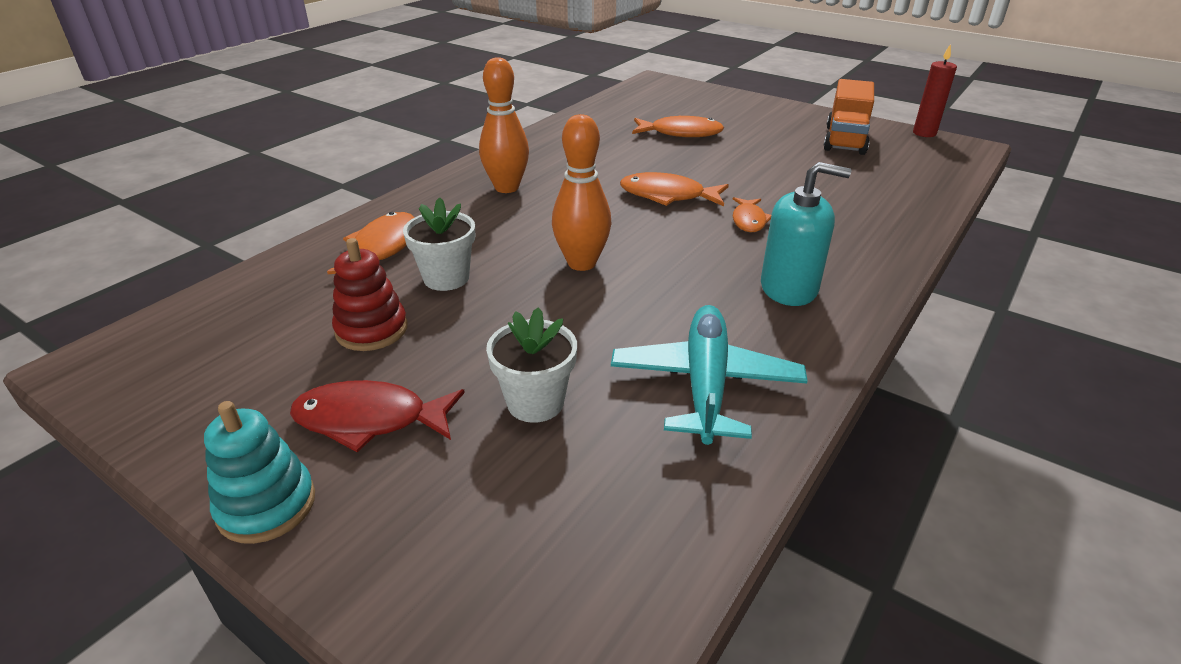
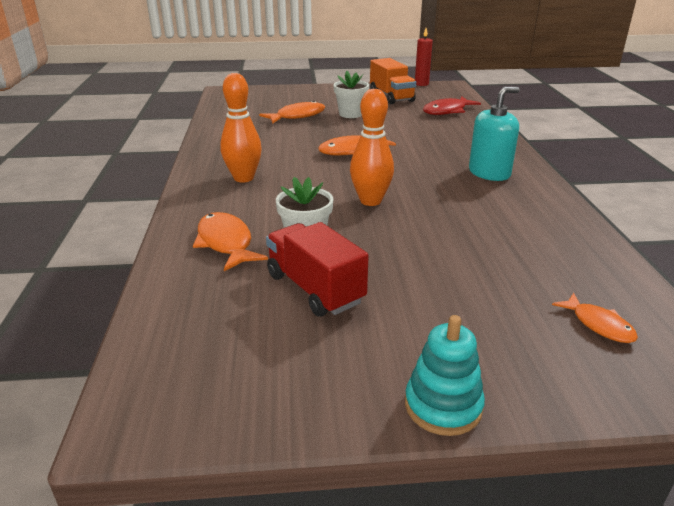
camera: 40 degrees left, 5 degrees down
red fish [290,380,465,452] -> red fish moved to [423,97,481,115]
red stacking toy [332,238,408,351] -> red truck [266,222,369,317]
white flower pot [486,307,577,423] -> white flower pot moved to [333,71,369,118]
turquoise plane [611,305,807,445] -> none
orange fish [733,197,771,232] -> orange fish moved to [552,293,638,343]

